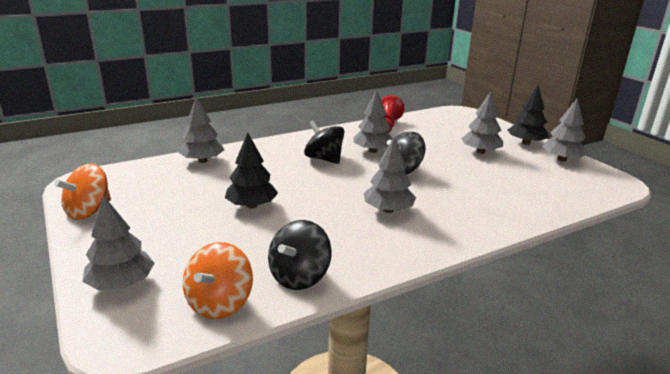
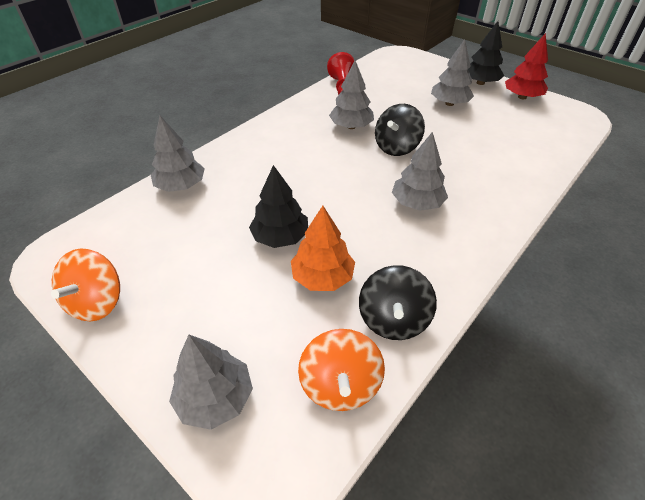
camera: 20 degrees left, 20 degrees up
black spinning top [304,120,344,164] -> none
grey tree [542,98,588,162] -> red tree [505,33,548,99]
none -> orange tree [291,206,355,291]

